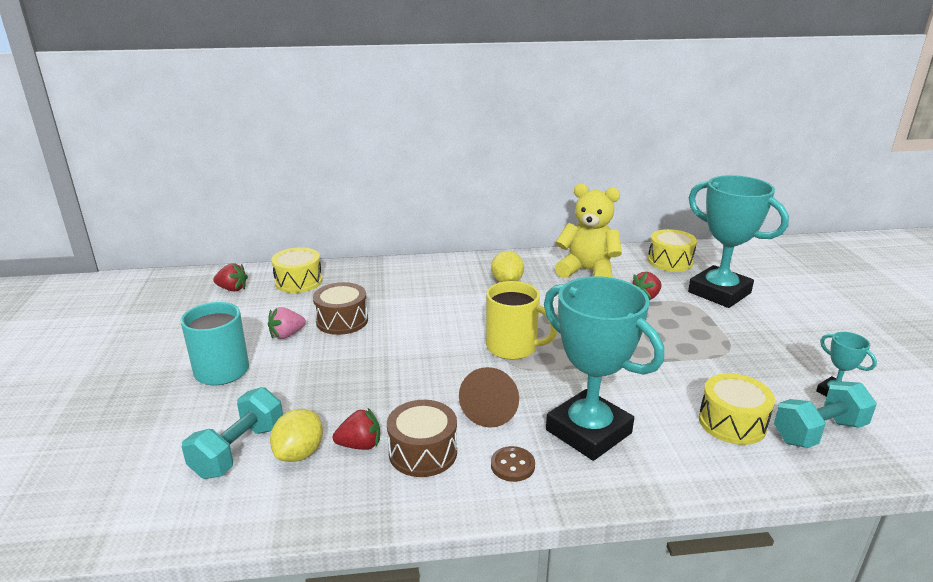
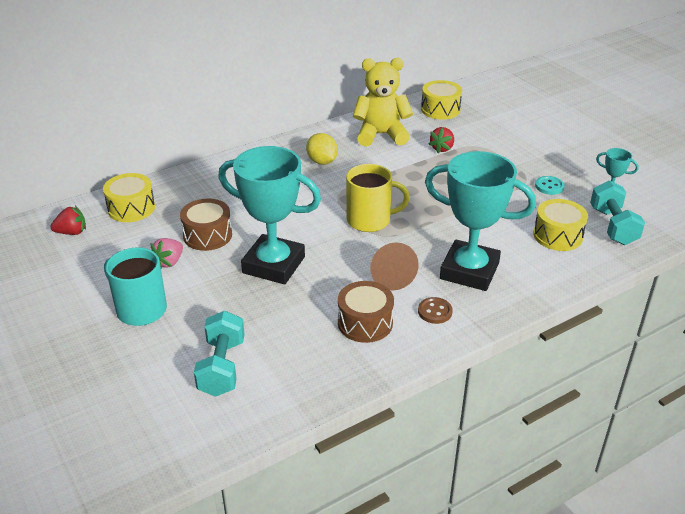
camera: 25 degrees left, 10 degrees up
yellow lemon [270,409,323,462] -> none
red strawberry [333,408,380,450] -> none
turquoise trophy [688,175,789,308] -> turquoise trophy moved to [218,146,321,284]
turquoise dumbbell [774,381,877,448] -> turquoise dumbbell turned 45 degrees counterclockwise [590,181,645,245]
none -> turquoise button [535,176,565,195]

